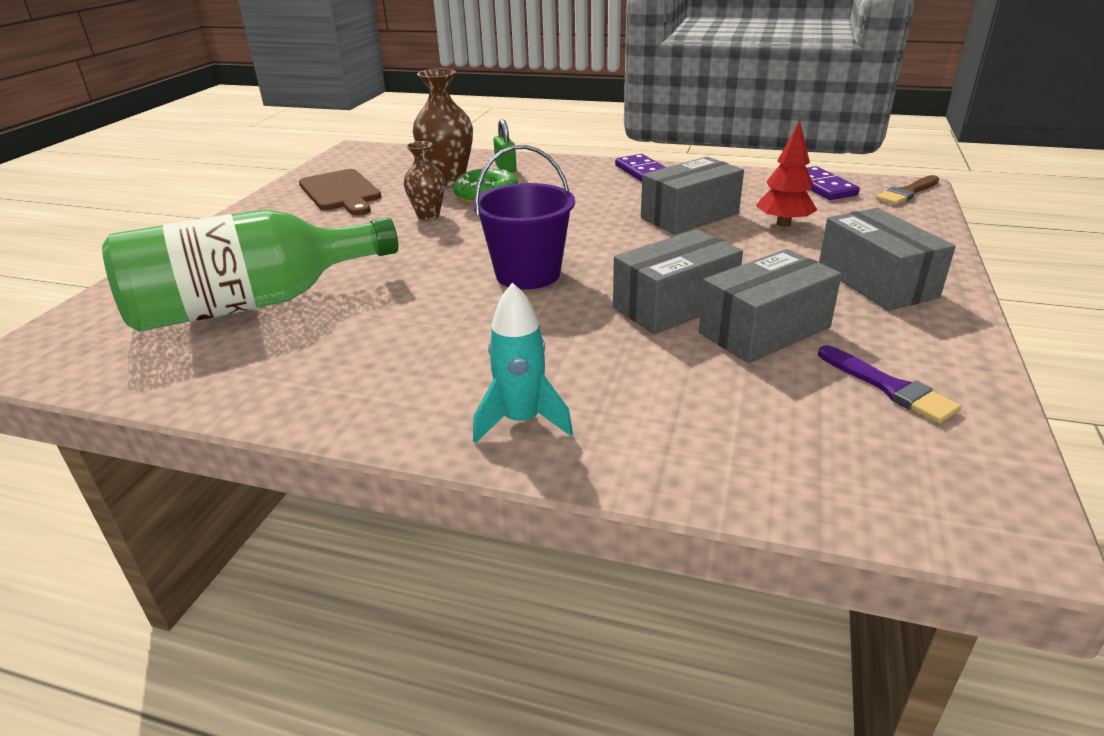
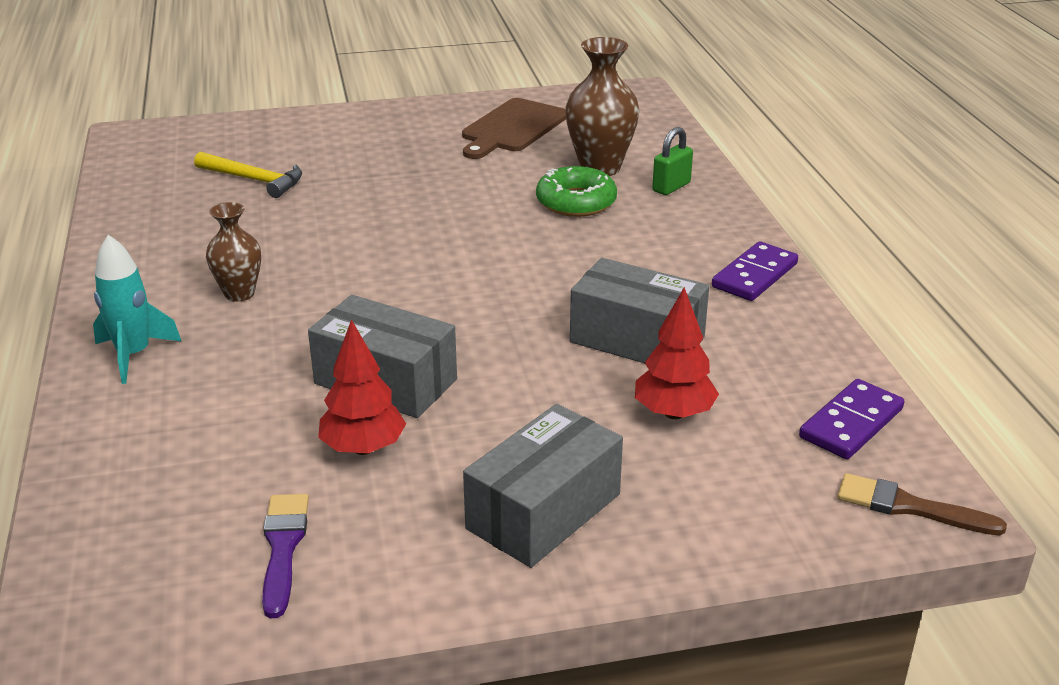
camera: 60 degrees right, 0 degrees up
green bottle [102,209,398,332] -> yellow hammer [194,152,302,198]
brown vase [403,141,445,220] -> brown vase moved to [206,202,261,302]
purple bucket [473,145,575,290] -> none
grey box [699,249,842,363] -> red tree [318,319,406,455]
purple brush [818,345,961,423] -> purple brush turned 150 degrees clockwise [262,494,309,618]

